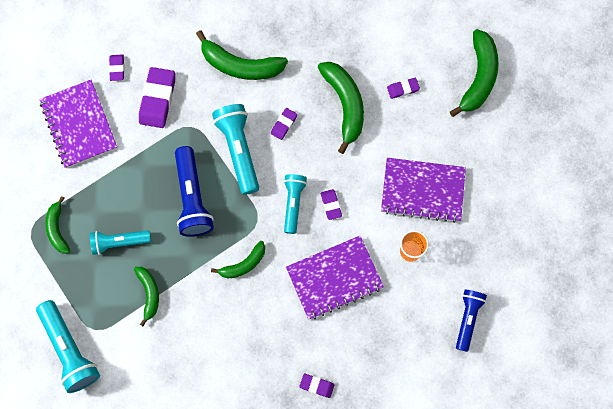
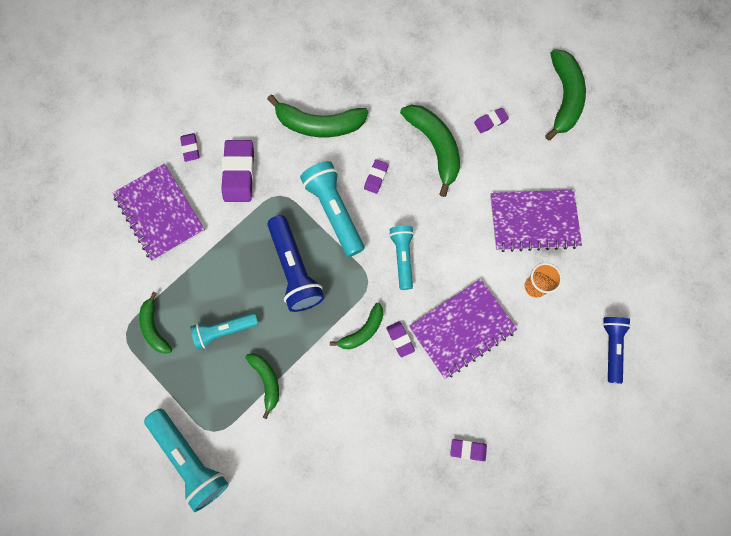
camera: 10 degrees left, 0 degrees up
purple eraser [321,189,342,220] -> purple eraser moved to [386,321,415,357]

